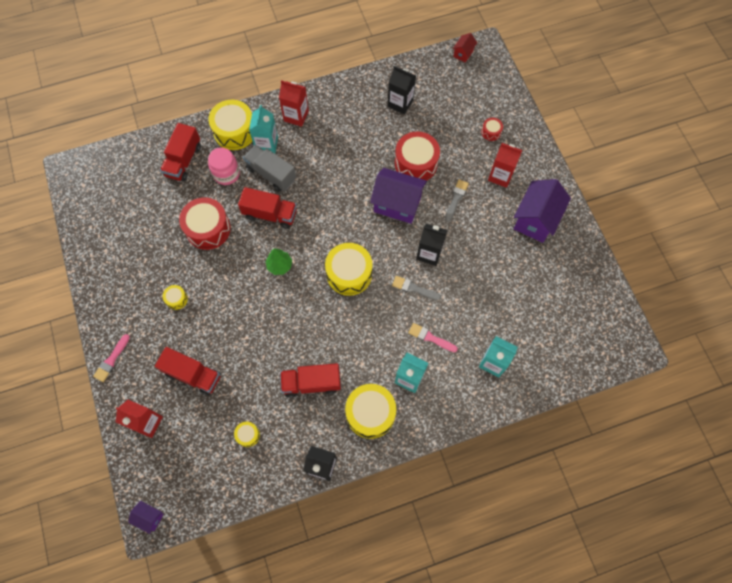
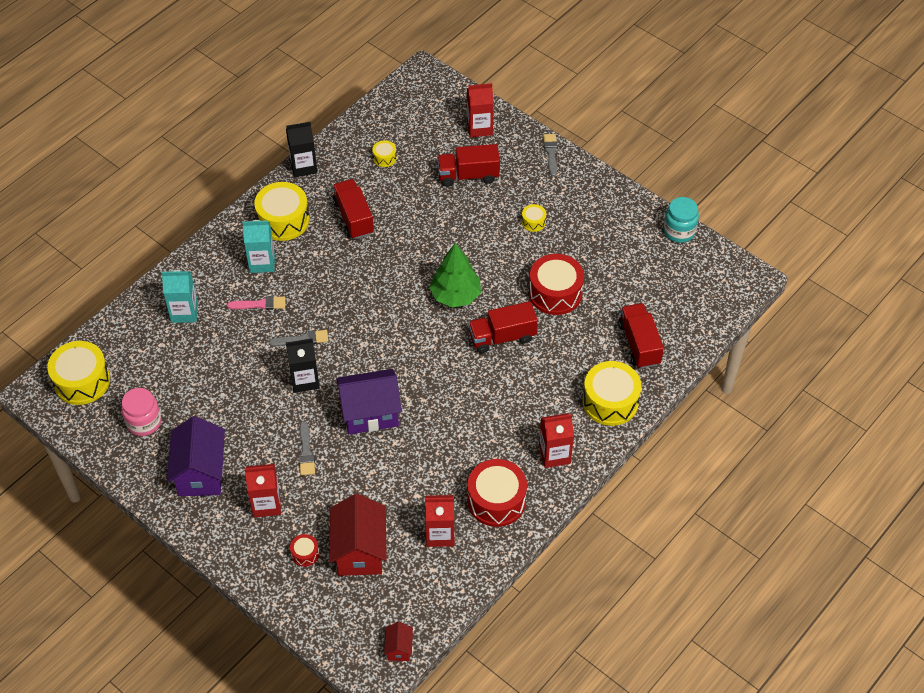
camera: 150 degrees right, 15 degrees down
pink brush [93,334,130,382] -> grey brush [543,134,558,177]
purple house [128,501,164,534] -> none
pink jar [208,148,240,185] -> pink jar moved to [121,388,162,436]
grey truck [243,145,296,192] -> none
turquoise carton [249,105,278,153] -> none
green tree [266,248,292,275] -> green tree [429,243,481,308], size x1.65
red truck [280,363,341,398] -> red truck turned 75 degrees counterclockwise [333,179,374,239]
yellow drum [325,243,372,296] -> yellow drum moved to [47,341,110,405]
black carton [388,66,416,114] -> red carton [425,495,455,547]
red drum [395,132,440,181] -> red drum moved to [468,459,527,527]
none -> red house [330,494,387,576]
none -> turquoise jar [663,197,699,243]

